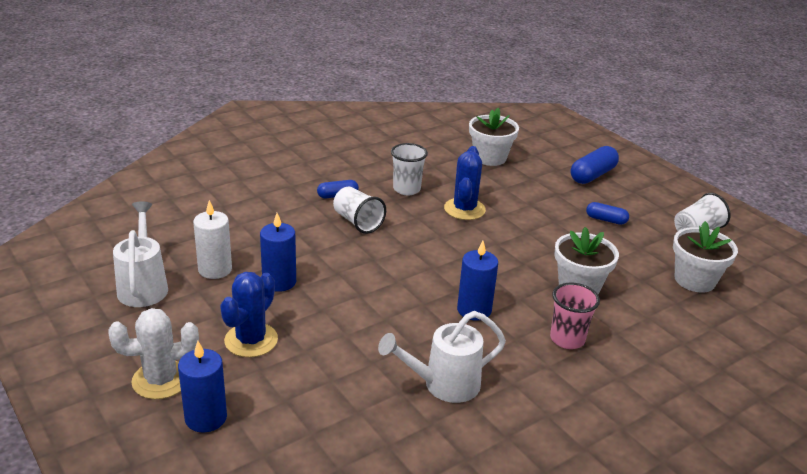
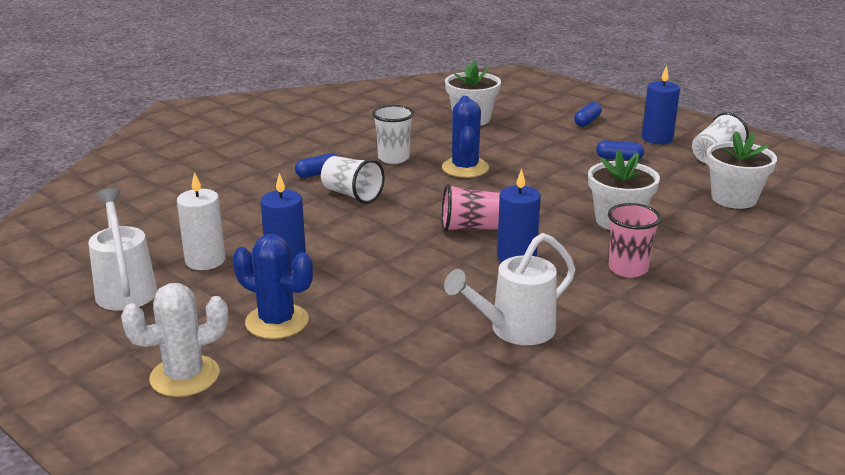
camera: 10 degrees left, 5 degrees down
blue candle [178,341,227,433] -> blue candle moved to [642,66,680,144]
blue cactus [220,272,278,357] -> blue cactus turned 75 degrees counterclockwise [233,234,313,339]
blue capsule [571,146,619,184] -> blue capsule [574,102,602,127], size x0.60
none -> pink cup [442,184,500,232]

